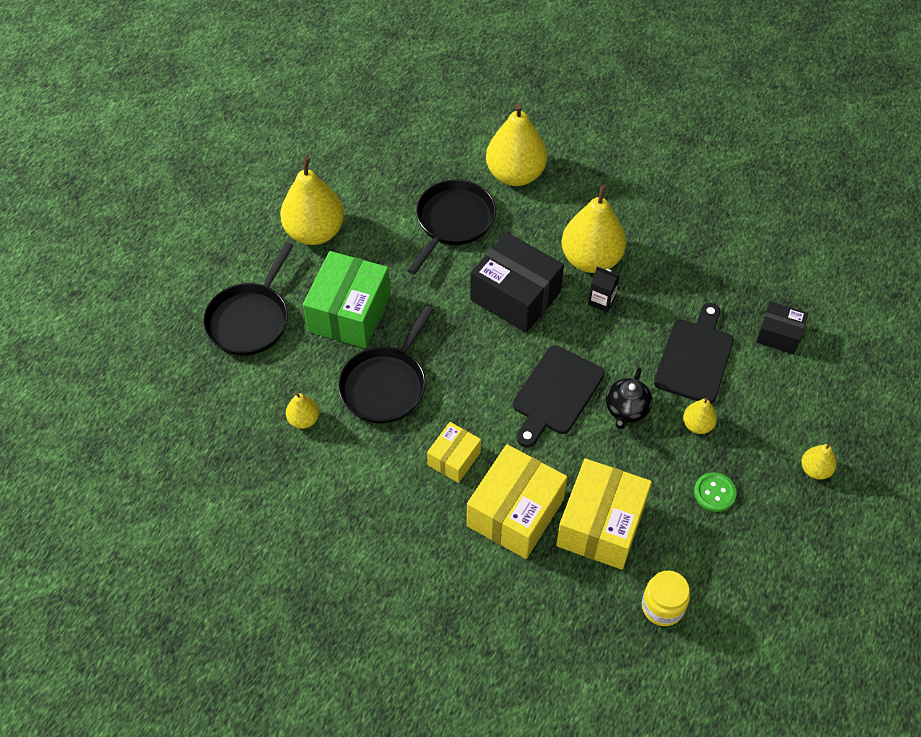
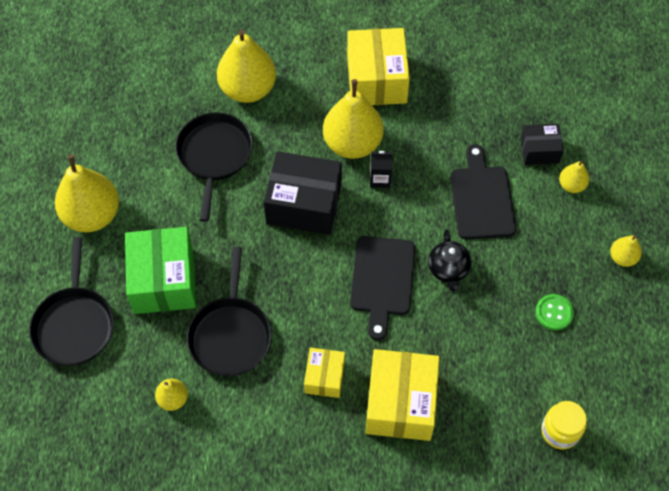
camera: 25 degrees left, 5 degrees up
yellow box [556,458,652,570] -> yellow box moved to [347,28,410,105]
yellow pear [683,398,717,434] -> yellow pear moved to [559,161,589,193]

